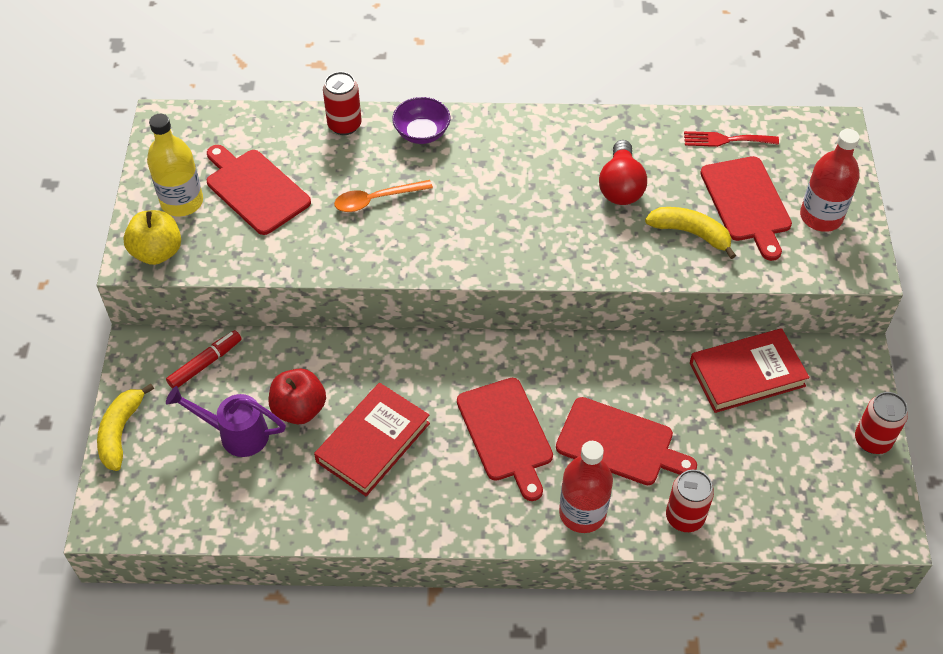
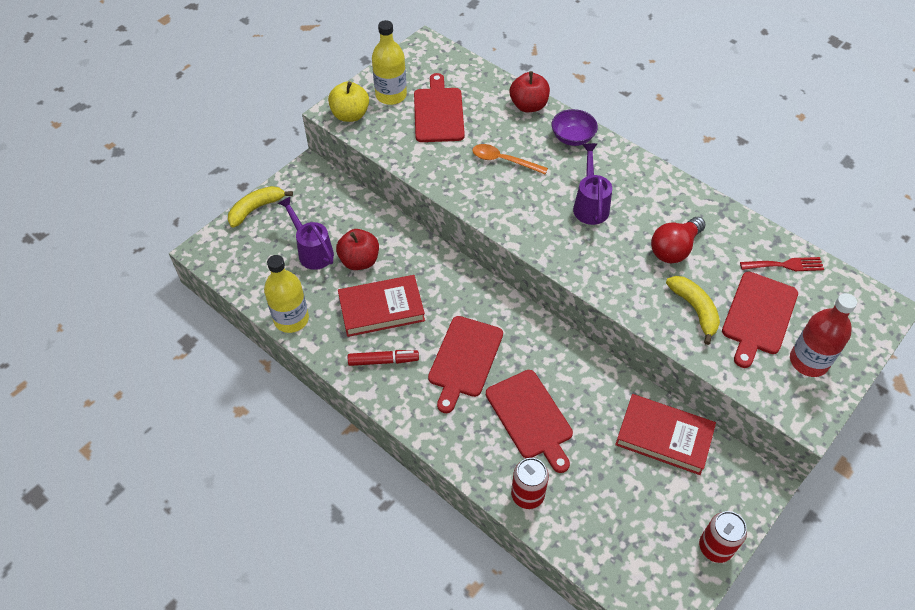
camera: 40 degrees right, 0 degrees up
red marker [166,330,242,389] -> red marker moved to [348,350,419,366]
red can [323,72,362,135] -> red apple [510,71,550,112]
red bottle [559,441,613,533] -> none
red fork [684,131,779,147] -> red fork turned 135 degrees clockwise [740,257,824,271]
none -> yellow bottle [264,255,309,333]
none -> purple watering can [573,143,612,225]

